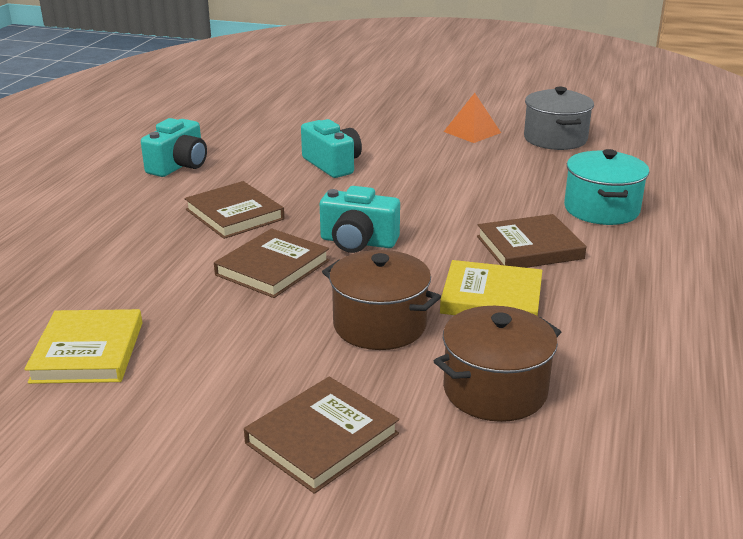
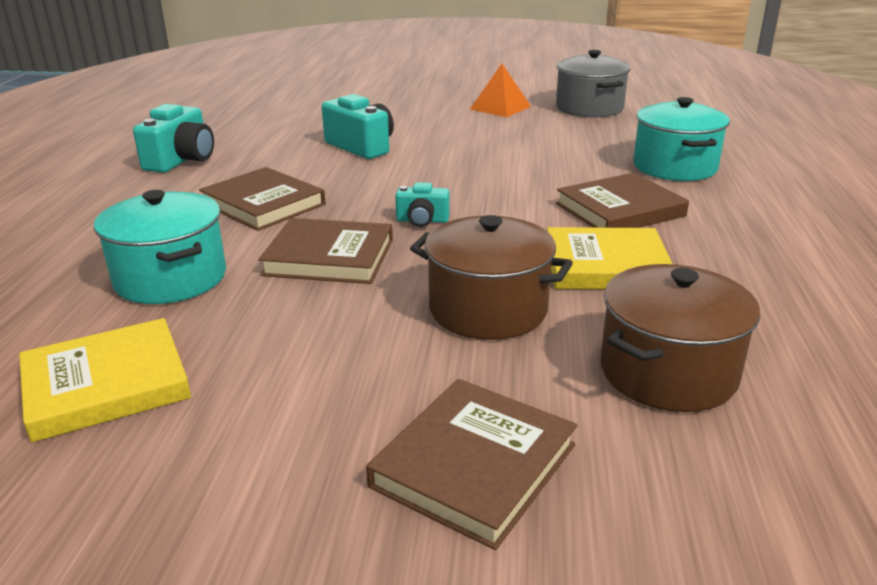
camera: 10 degrees left, 0 degrees up
yellow book [24,309,142,384] -> yellow book turned 75 degrees clockwise [19,318,191,443]
brown book [214,228,330,298] -> brown book turned 75 degrees clockwise [259,218,393,284]
turquoise camera [320,186,400,253] -> turquoise camera [395,182,450,227], size x0.57
none -> turquoise pot [94,190,226,304]

